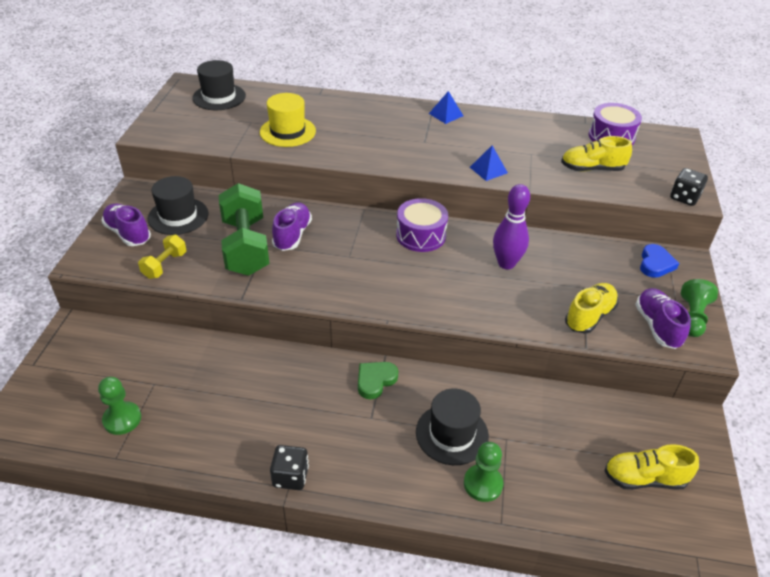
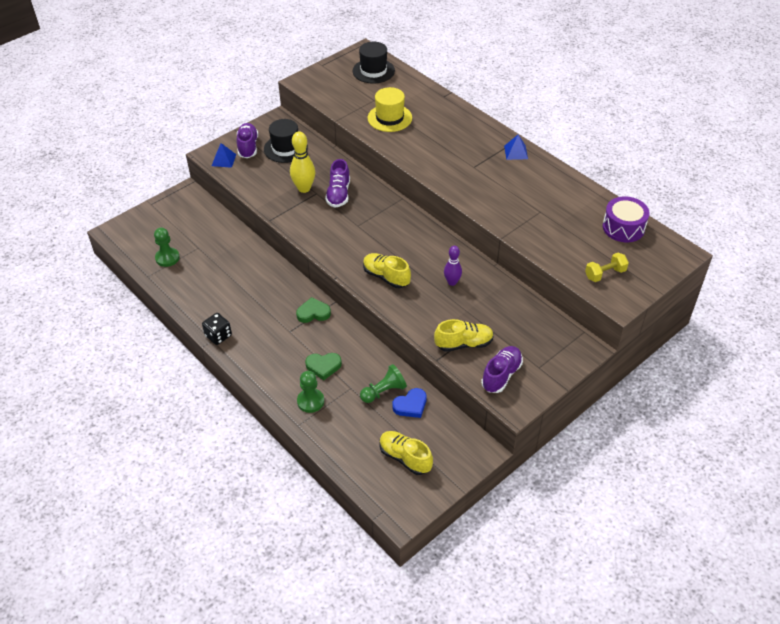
camera: 40 degrees right, 5 degrees up
yellow dumbbell [138,235,187,279] -> yellow dumbbell moved to [585,253,629,282]
green dumbbell [219,183,269,276] -> yellow bowling pin [290,131,315,193]
purple shoe [272,203,312,251] -> purple shoe turned 135 degrees clockwise [325,159,350,208]
purple drum [396,198,448,252] -> none
black hat [416,388,489,465] -> green heart [305,353,342,380]
blue pyramid [470,145,508,181] -> blue pyramid moved to [212,143,236,168]
purple bowling pin [493,184,530,269] -> purple bowling pin [444,246,462,286], size x0.65
yellow shoe [561,136,632,172] -> yellow shoe moved to [363,253,411,288]
blue heart [640,244,679,278] -> blue heart moved to [392,388,427,418]
black dice [670,168,708,206] -> none
green pawn [681,279,718,337] -> green pawn moved to [360,364,407,403]

